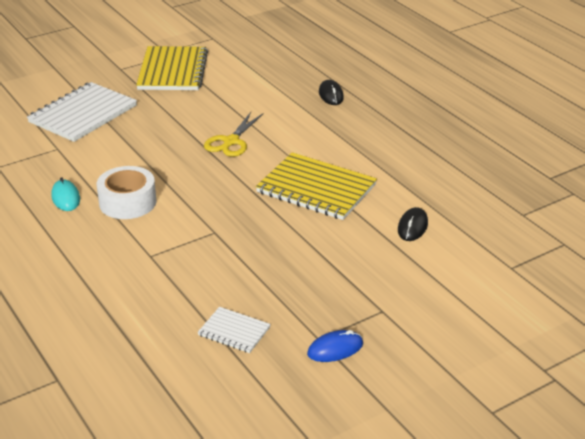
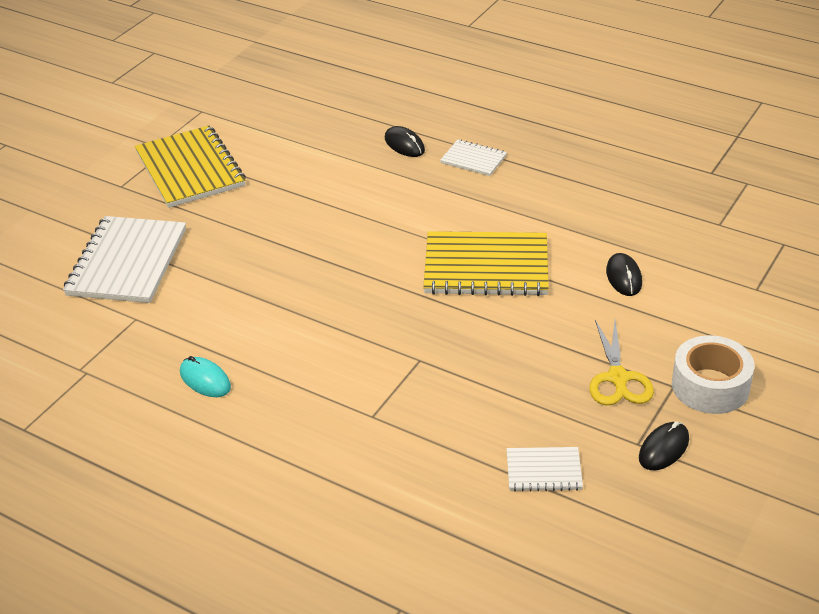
camera: 25 degrees left, 5 degrees up
white tape [97,166,156,219] -> white tape moved to [672,335,754,414]
yellow scissors [204,112,263,157] -> yellow scissors moved to [589,320,654,405]
blue mouse [307,330,363,362] -> black mouse [639,421,689,470]
none -> white notebook [440,139,507,176]

